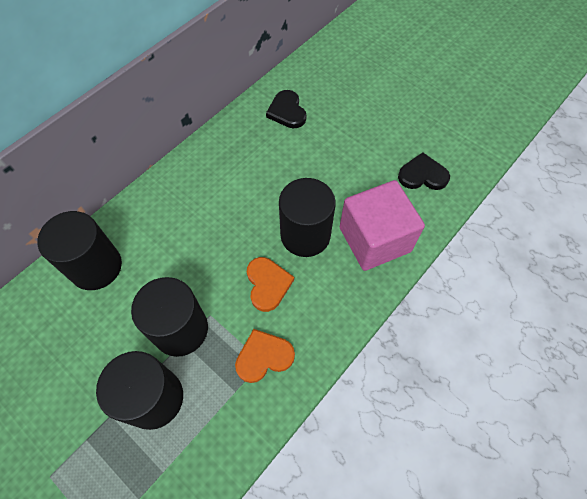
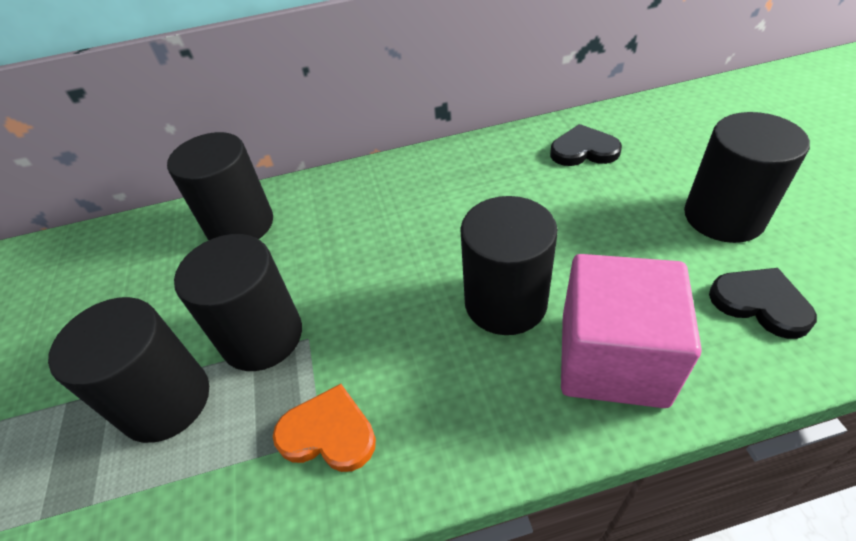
camera: 40 degrees right, 15 degrees down
orange heart [247,257,294,312] -> none
black heart [266,90,306,128] -> black heart turned 75 degrees clockwise [550,124,622,166]
none -> black cylinder [684,112,810,243]

